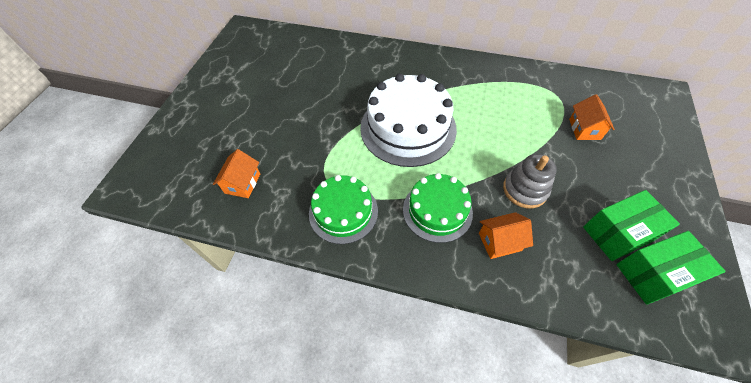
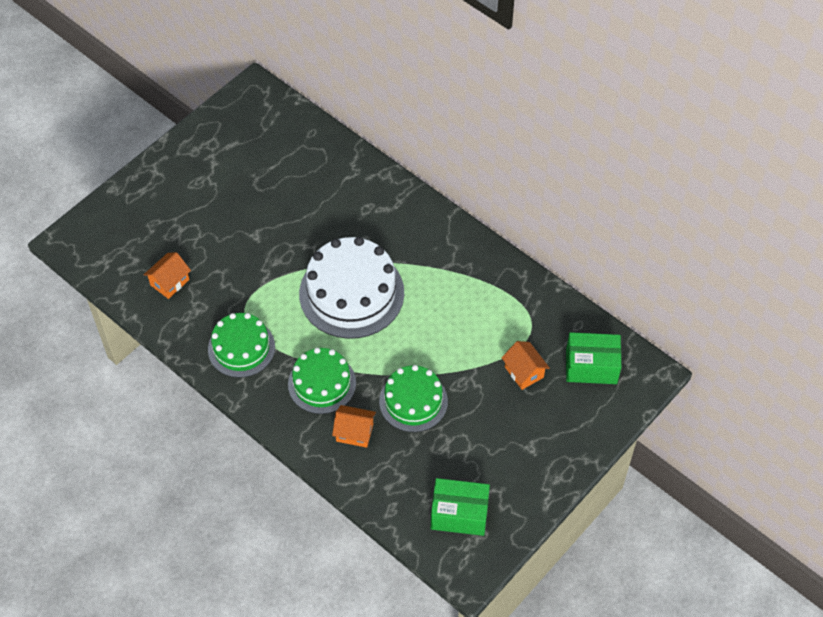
camera: 25 degrees right, 0 degrees up
grey stacking toy [503,154,557,208] -> green cake [379,365,448,432]
orange house [569,94,615,140] -> orange house turned 60 degrees counterclockwise [502,341,550,390]
green box [583,190,680,261] -> green box moved to [566,332,621,384]

